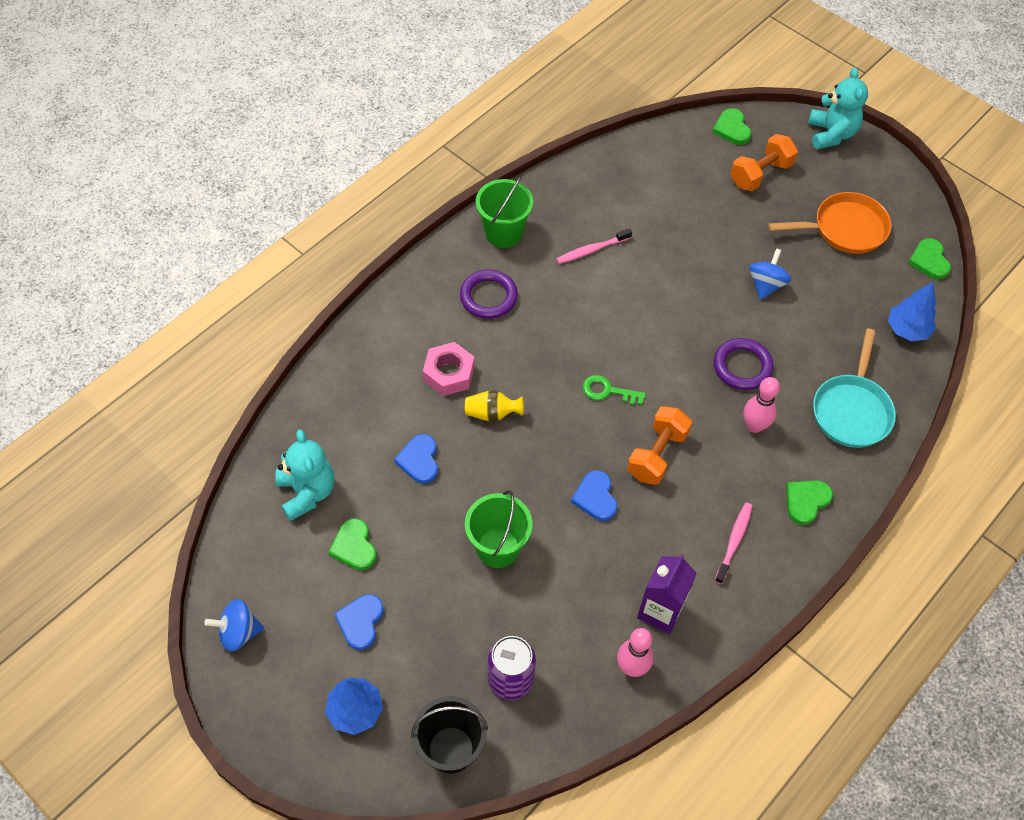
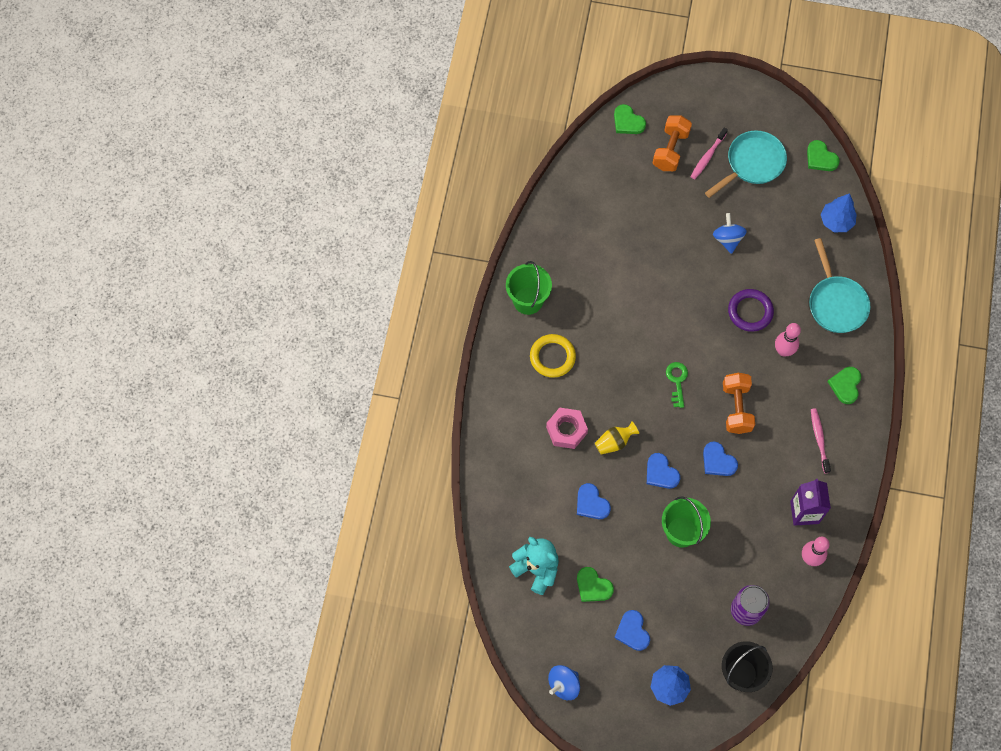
camera: 30 degrees left, 10 degrees up
purple ring [460,270,518,319] -> yellow ring [530,334,576,378]
pink toothbrush [556,228,632,264] -> pink toothbrush moved to [691,128,728,179]
green key [583,375,646,405] -> green key turned 105 degrees clockwise [666,362,688,408]
orange pan [768,192,892,254] -> turquoise pan [705,130,787,198]
turquoise teddy bear [808,67,868,149] -> none
none -> blue heart [647,453,680,489]

